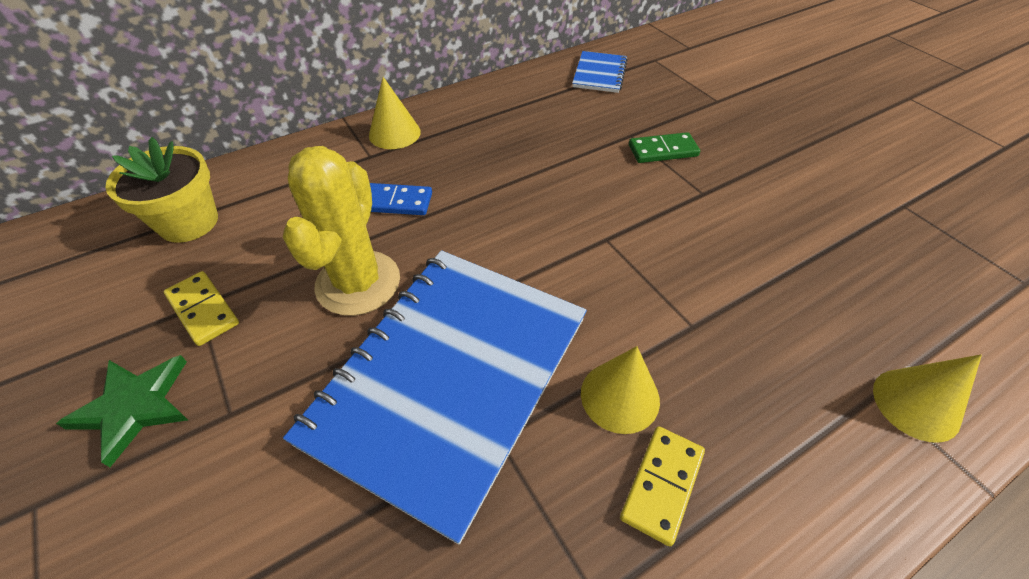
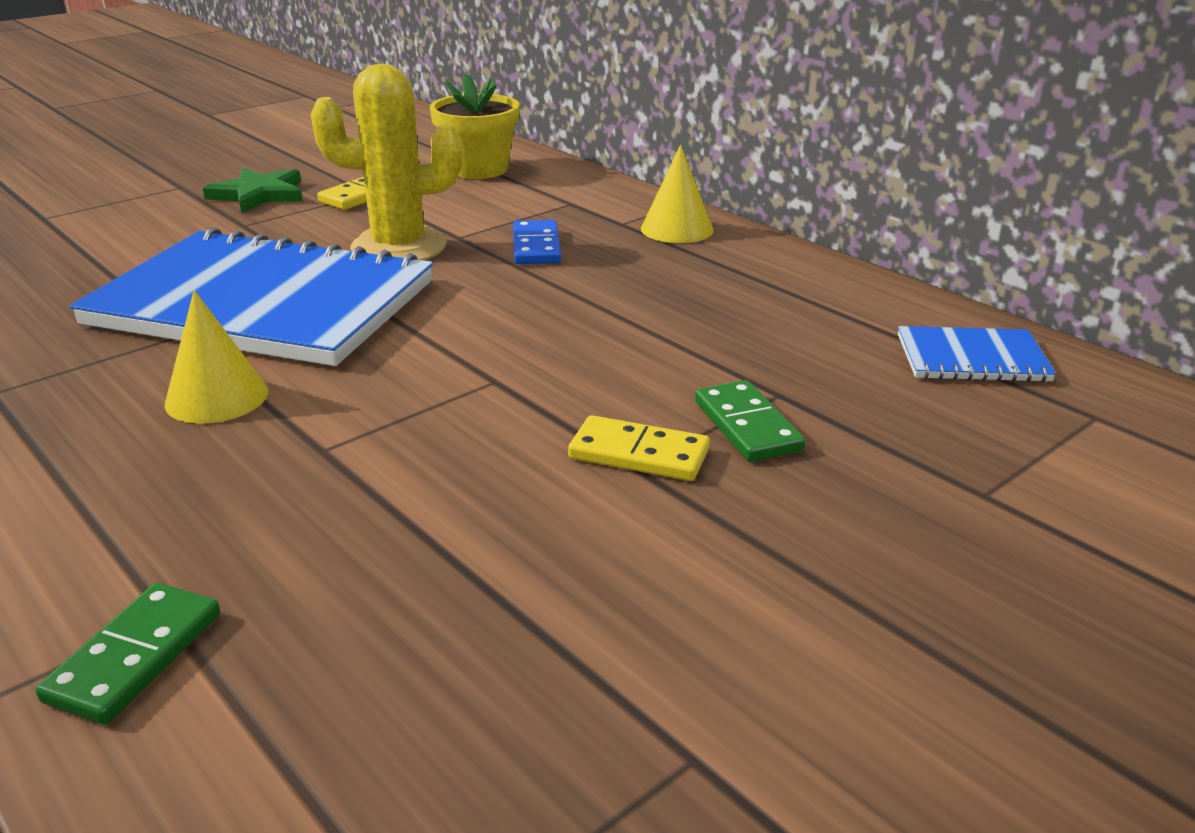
camera: 80 degrees right, 20 degrees down
yellow domino [620,426,705,546] -> yellow domino moved to [568,415,710,481]
yellow cone [873,355,982,443] -> green domino [36,583,220,724]

